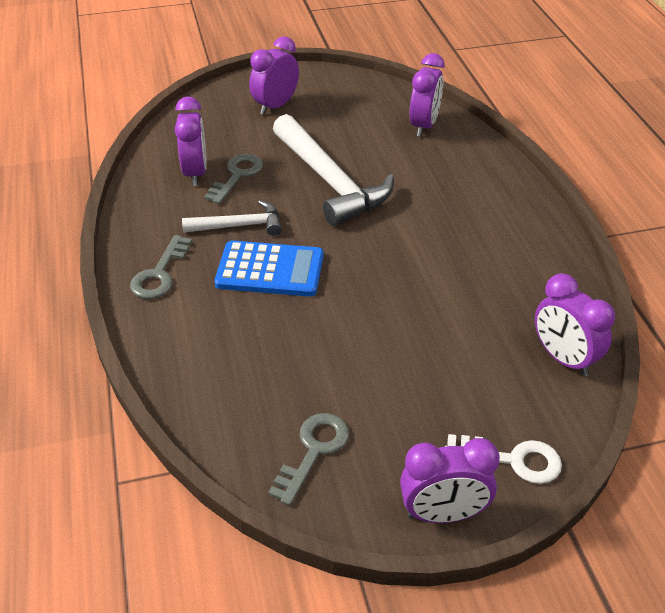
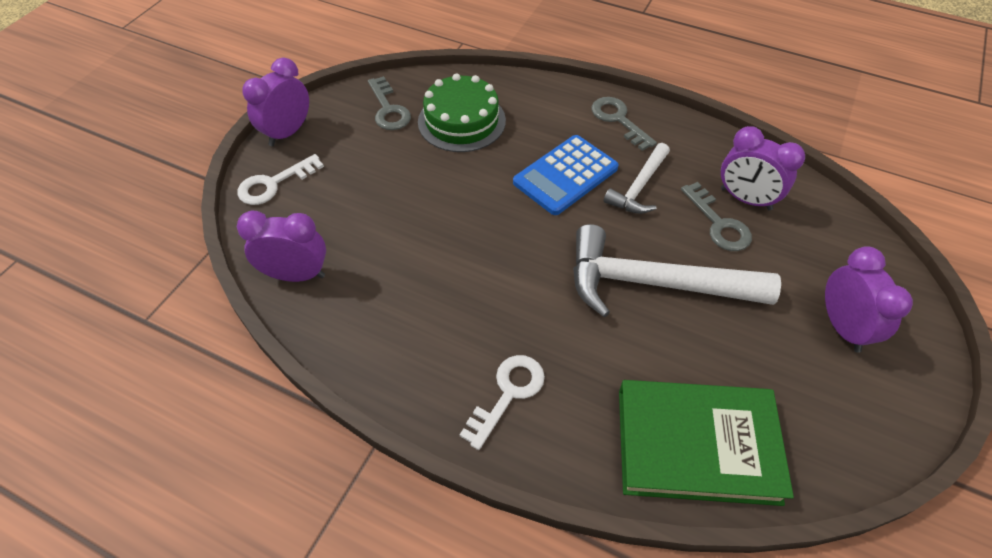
camera: 130 degrees right, 10 degrees up
purple clock [410,53,445,137] -> green book [619,380,794,506]
none -> green cake [418,73,506,152]
none -> white key [460,355,545,450]

